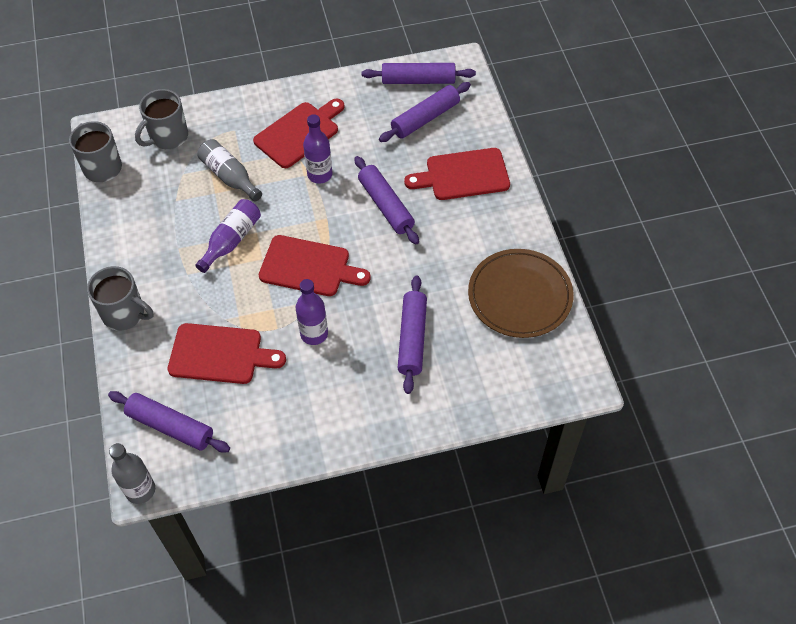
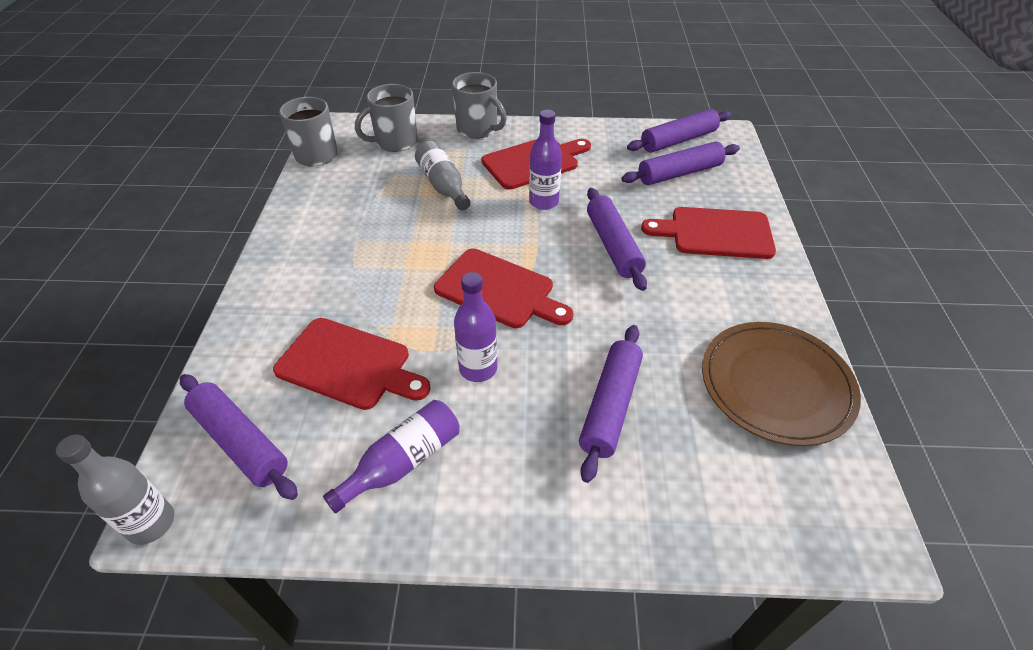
camera: 15 degrees right, 10 degrees down
grey mug [87,266,153,331] -> grey mug moved to [452,72,507,139]
purple bottle [195,199,261,273] -> purple bottle moved to [323,400,460,513]
purple rolling pin [362,63,476,84] -> purple rolling pin turned 45 degrees counterclockwise [627,109,731,153]

